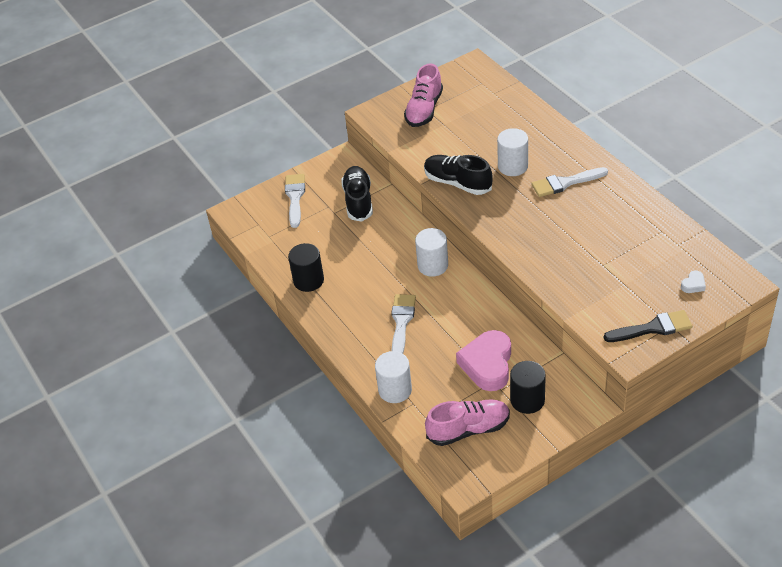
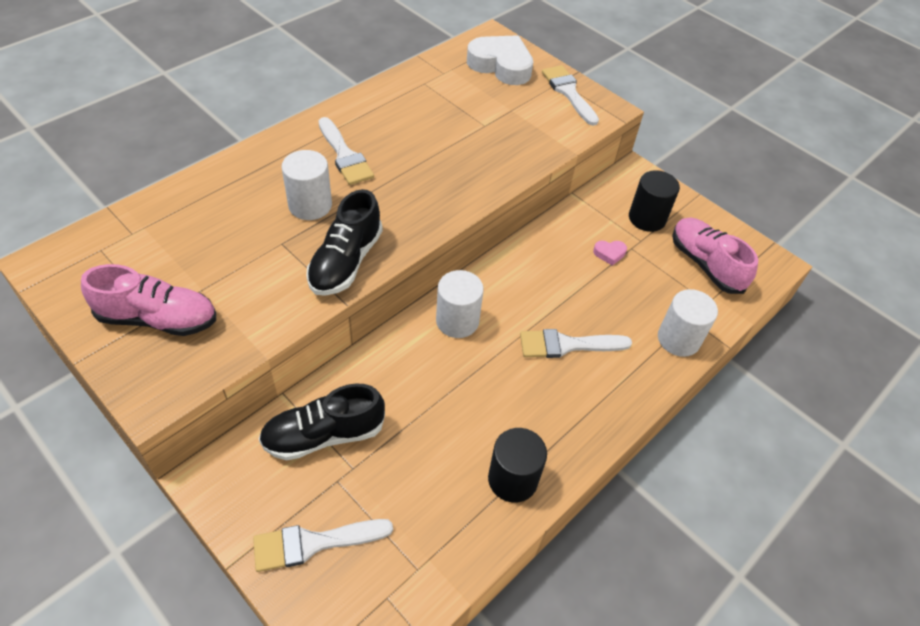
camera: 110 degrees left, 5 degrees up
pink heart [456,330,511,391] -> pink heart [593,241,627,266], size x0.42
black brush [604,310,692,342] -> white brush [542,65,599,126]
white heart [681,270,706,293] -> white heart [467,35,533,85], size x2.39

